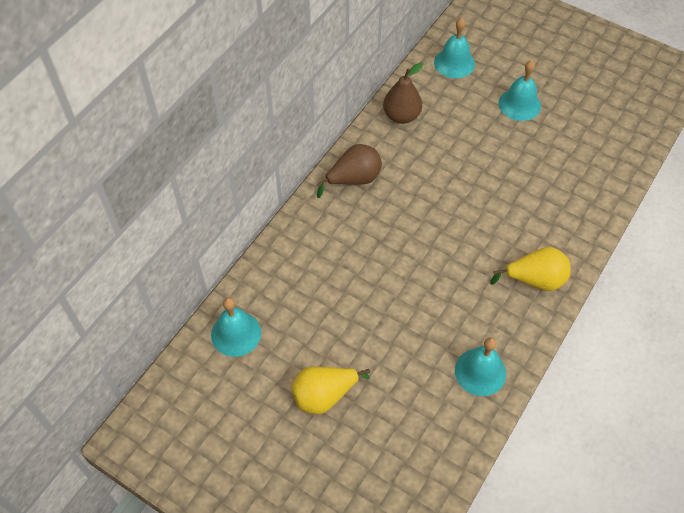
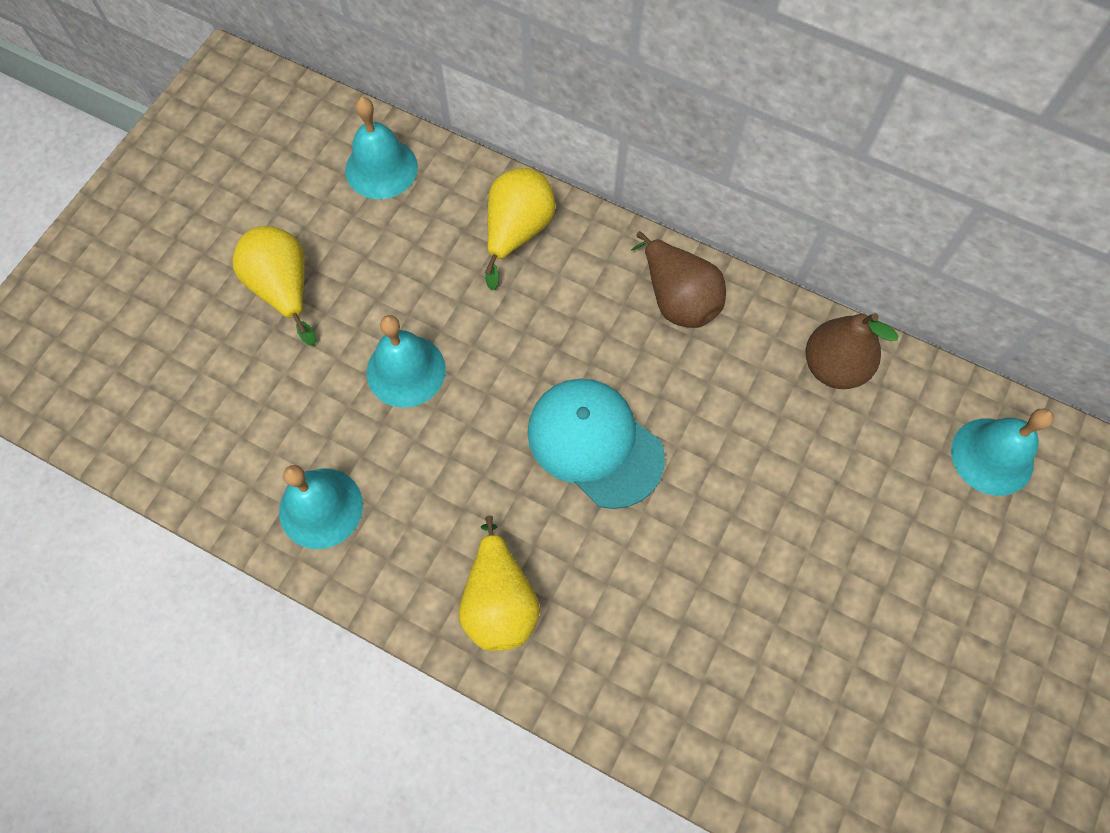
camera: 85 degrees right, 10 degrees up
turquoise bell [499,60,541,121] -> turquoise bell moved to [367,315,446,408]
none -> yellow pear [485,168,555,290]
none -> turquoise cap [527,379,665,509]

